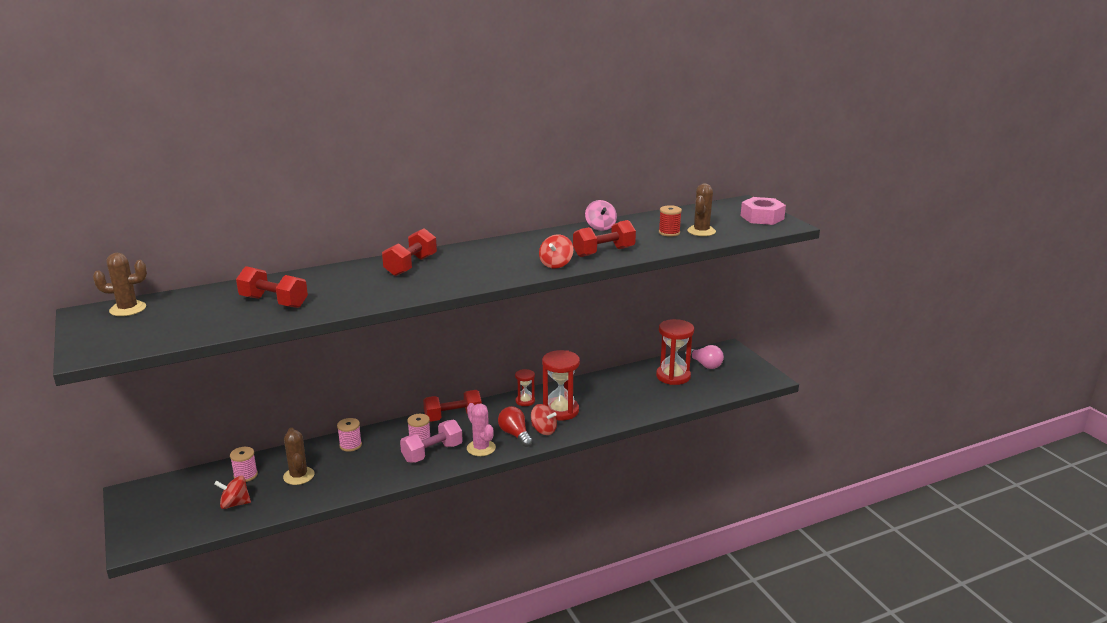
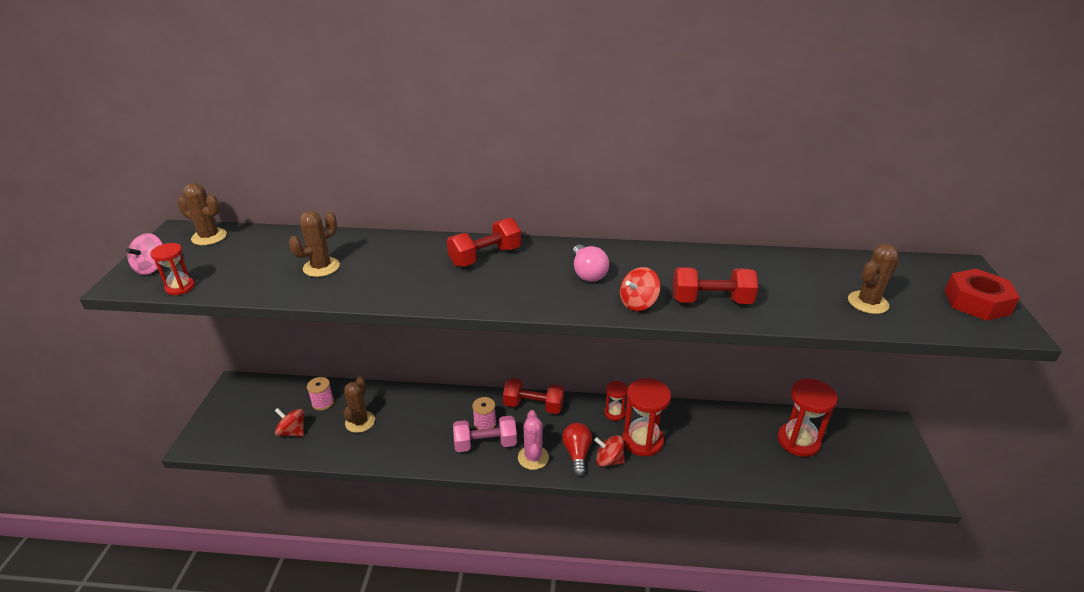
camera: 30 degrees right, 10 degrees up
red dumbbell [236,266,308,308] -> brown cactus [289,211,340,277]
pink spool [337,418,362,452] -> none
red spinning top [531,404,557,435] -> red spinning top turned 135 degrees clockwise [594,435,625,467]
pink spinning top [585,200,617,231] -> pink spinning top moved to [125,233,163,275]
red spool [659,205,682,237] -> none
pink light bulb [685,345,724,369] -> pink light bulb moved to [573,245,609,282]
pink nut [741,197,786,225] -> red nut [944,269,1020,321]
none -> red hourglass [150,243,195,295]

